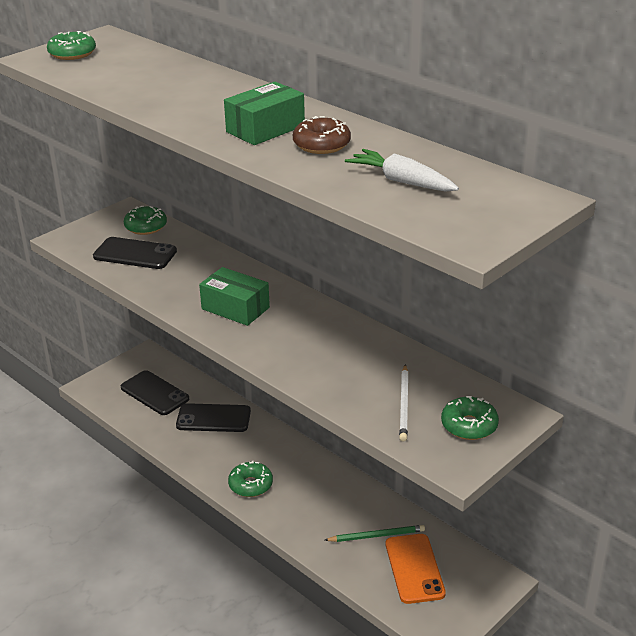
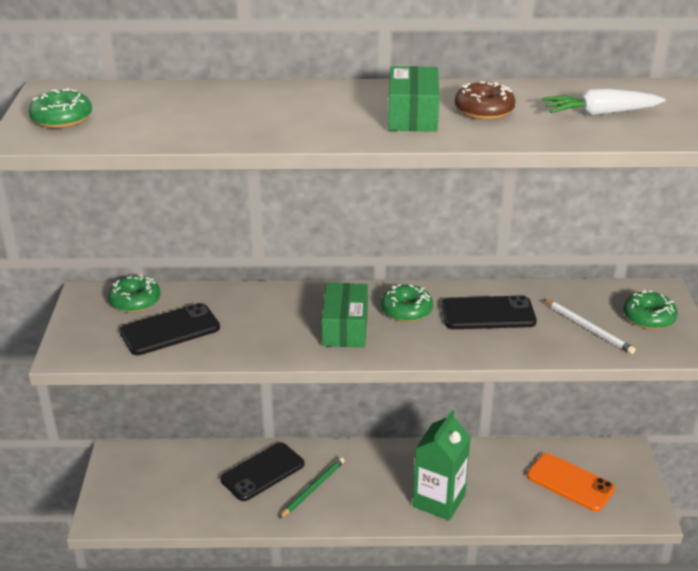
camera: 45 degrees left, 0 degrees up
black phone [121,370,189,415] -> black phone moved to [441,295,537,329]
green box [199,267,270,326] -> green box turned 75 degrees counterclockwise [322,283,368,347]
green donut [228,461,273,497] -> green donut moved to [381,284,433,322]
green pencil [325,525,425,542] -> green pencil moved to [279,457,345,519]
none -> green carton [413,410,471,521]

